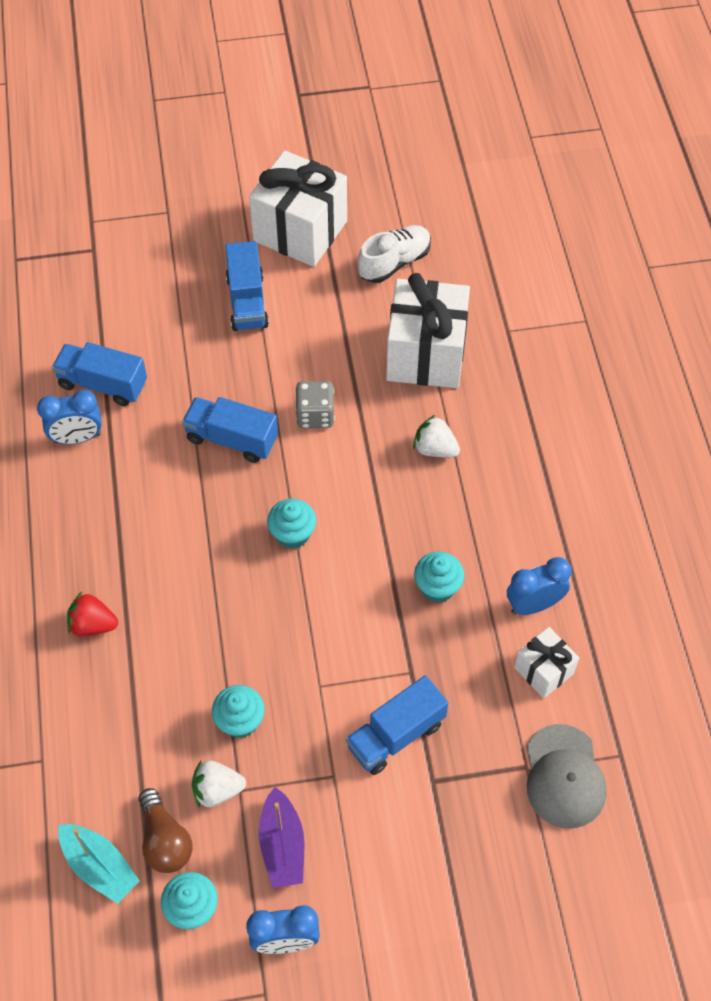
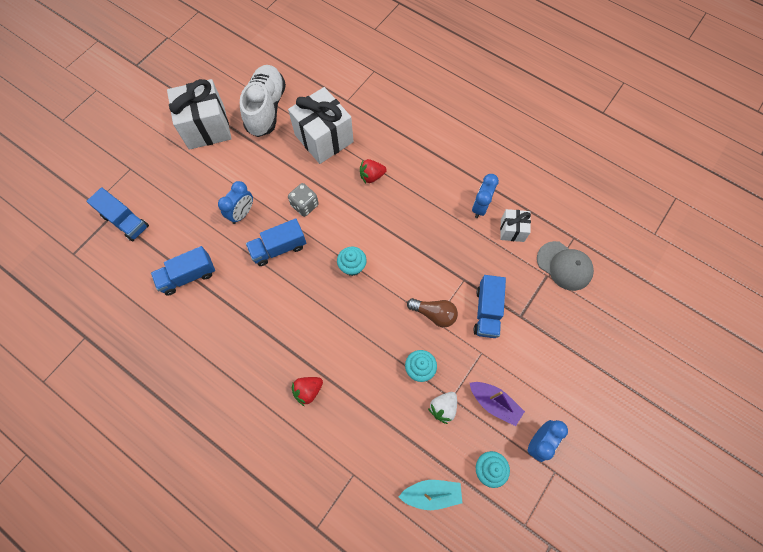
camera: 45 degrees left, 10 degrees up
blue clock [37,390,102,444] -> blue clock moved to [218,181,253,224]
brown light bulb [139,788,192,873] -> brown light bulb moved to [407,298,458,327]
blue truck [225,241,269,331] -> blue truck moved to [86,187,149,242]
white shoe [358,225,431,283] -> white shoe [240,65,286,137], size x1.56
white strawberry [413,415,460,457] -> red strawberry [360,159,387,183]
turquoise cupcake [414,552,464,603] -> none

